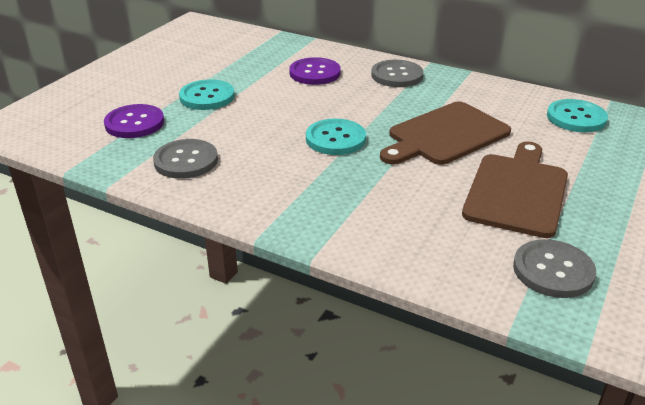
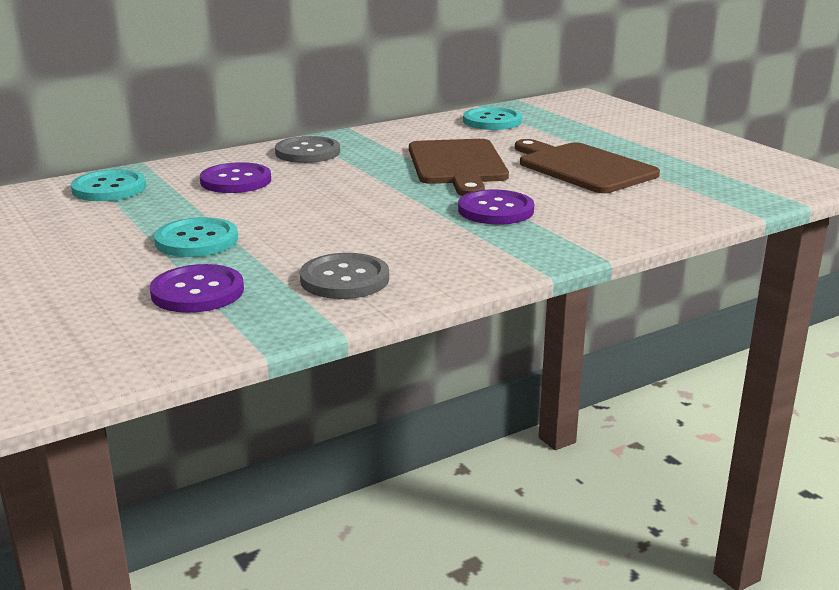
camera: 60 degrees left, 10 degrees down
turquoise button [306,119,366,155] -> turquoise button moved to [71,170,146,201]
grey button [513,239,596,298] -> none
none -> purple button [458,190,534,225]

